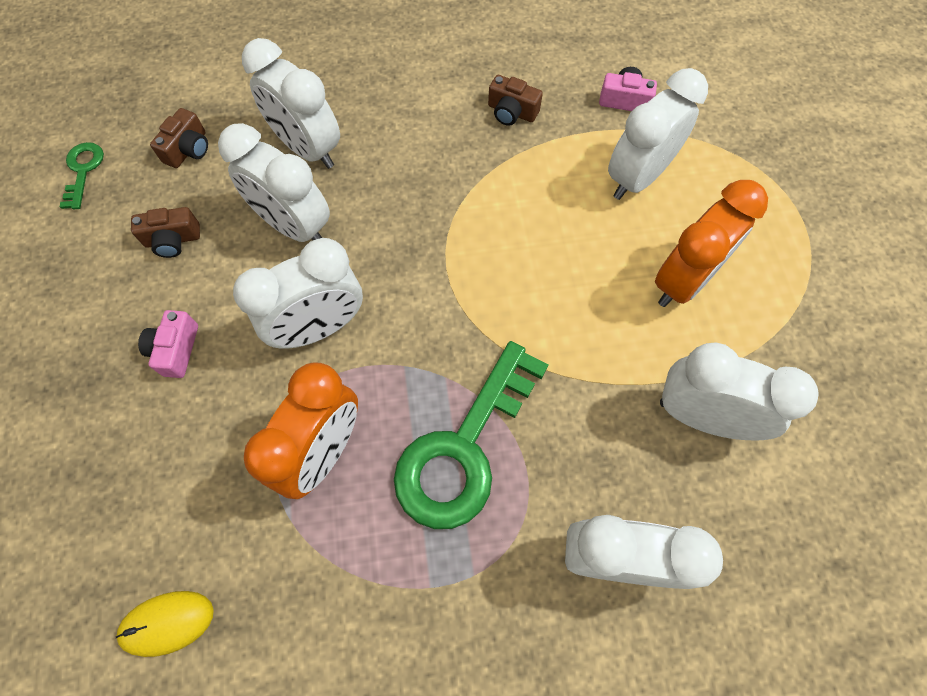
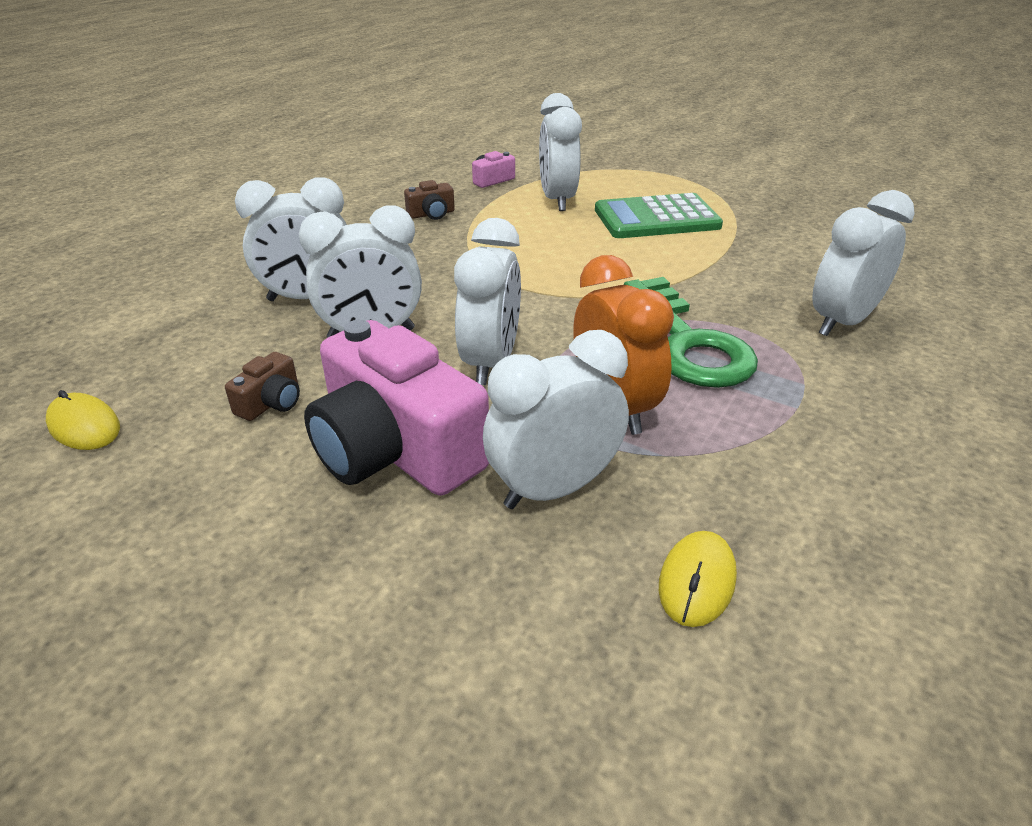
camera: 50 degrees left, 30 degrees down
green key [60,142,104,209] -> yellow mouse [46,390,120,450]
pink camera [138,310,198,378] -> pink camera [304,320,489,496], size x2.40
brown camera [150,108,208,168] -> none
orange clock [655,180,768,307] -> green calculator [595,193,723,238]
white clock [660,342,818,441] -> white clock moved to [483,330,629,509]

